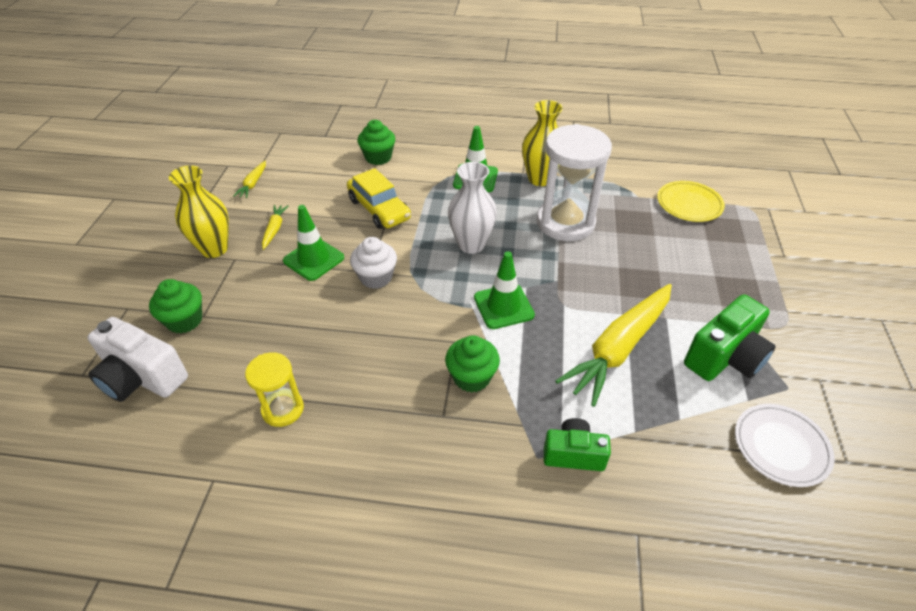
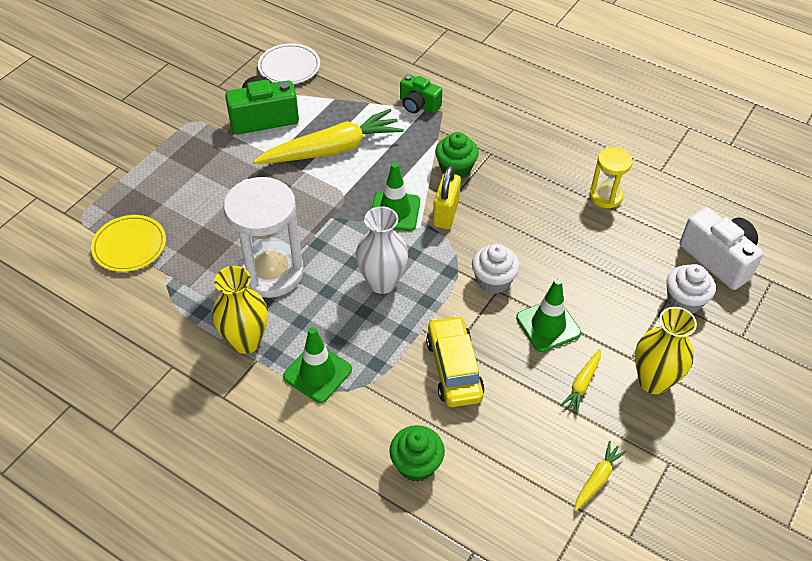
camera: 155 degrees left, 5 degrees up
green cupcake [149,279,202,333] -> white cupcake [666,264,716,314]
none -> yellow padlock [433,165,461,229]

